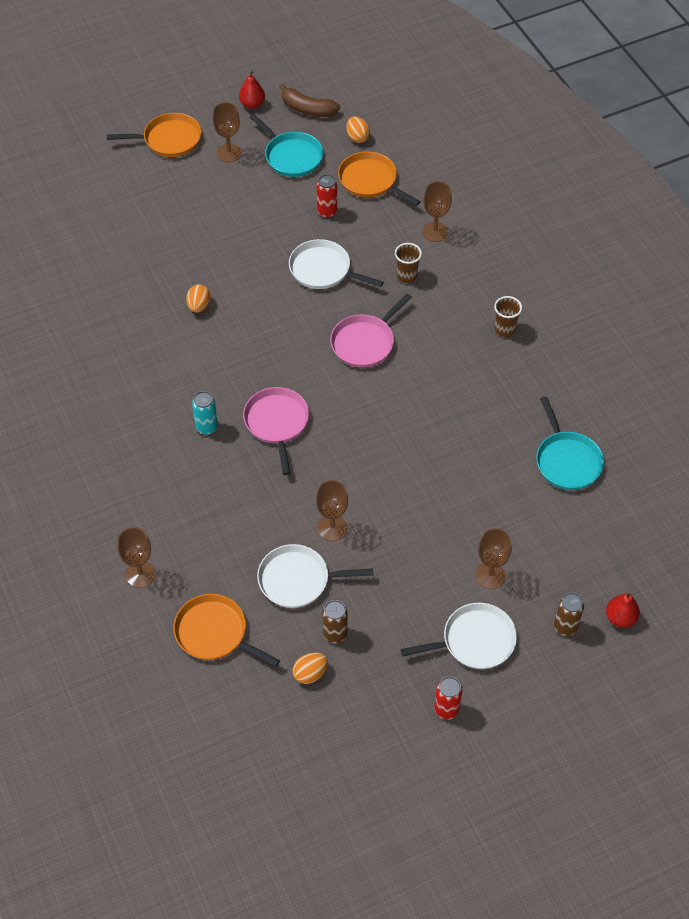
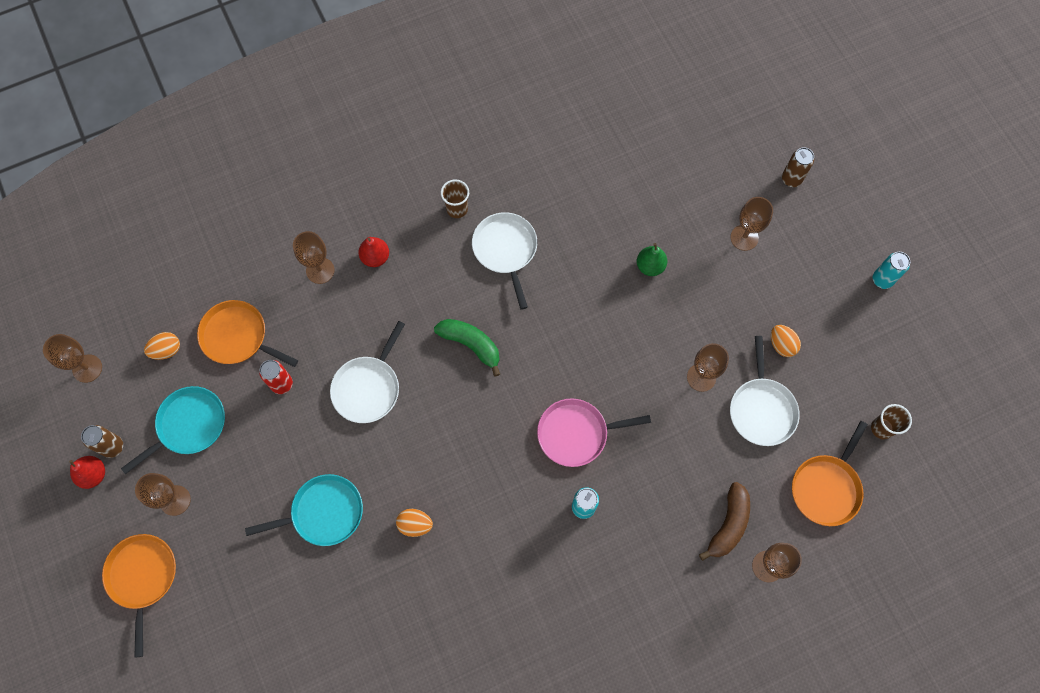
camera: 90 degrees left, 15 degrees up
brown banana [279,83,340,117] -> brown banana moved to [699,482,750,561]
orange egg [292,653,328,684] -> orange egg moved to [771,325,801,357]
brown can [322,600,348,643] -> brown can moved to [81,425,123,458]
pink pan [330,294,412,368] -> green banana [434,319,500,376]
orange pan [338,152,421,206] -> orange pan turned 75 degrees clockwise [197,300,298,367]
brown cup [395,243,422,283] -> brown cup moved to [871,404,912,439]
white pan [401,603,517,669] -> white pan moved to [472,212,537,310]
red can [434,676,462,720] -> turquoise can [873,252,910,289]
turquoise pan [536,396,604,490] -> turquoise pan moved to [245,474,363,546]
red pear [606,591,640,628] -> red pear moved to [358,237,389,267]
none -> brown goblet [43,334,102,383]
none -> green pear [637,243,667,276]

